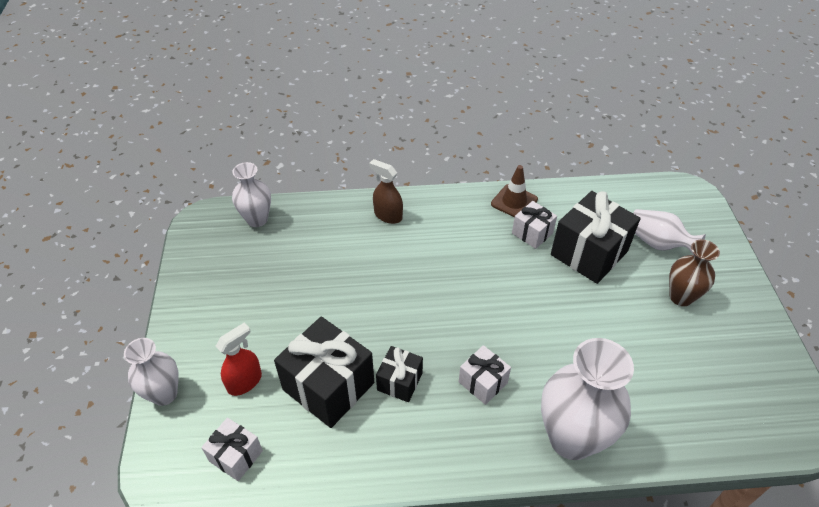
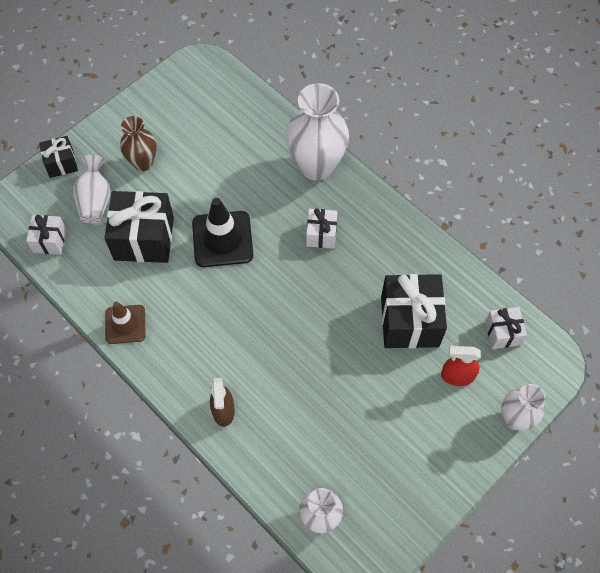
camera: 130 degrees left, 15 degrees up
black gift [376,346,423,402] -> black gift moved to [39,136,78,178]
white gift [512,201,557,249] -> white gift moved to [26,215,66,255]
none -> black traffic cone [192,198,253,267]

